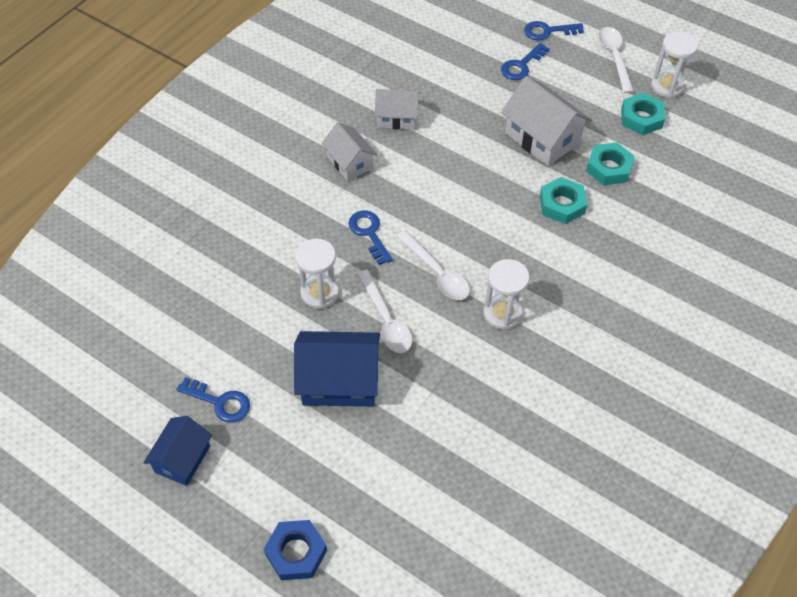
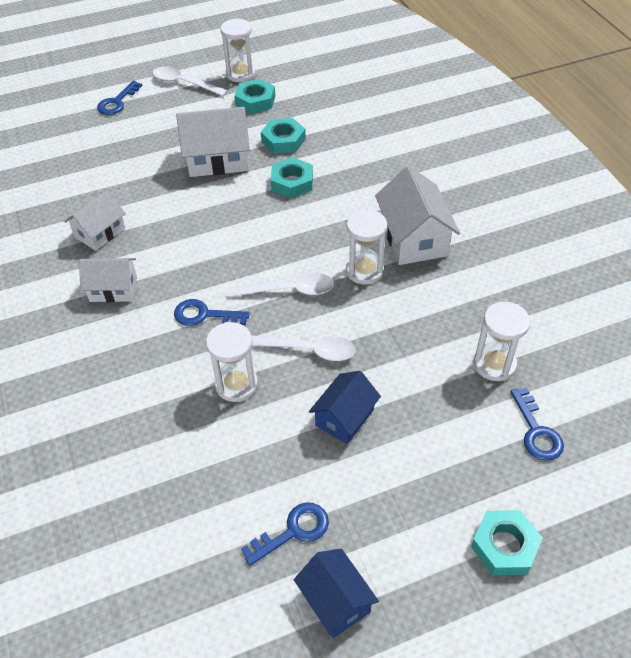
camera: 55 degrees left, 5 degrees down
blue nut [264,520,327,580] -> turquoise nut [471,510,543,575]
blue house [294,331,380,407] -> blue house [309,371,381,444], size x0.64
blue key [501,43,549,80] -> blue key moved to [510,388,564,461]
none -> white house [375,166,460,265]
none -> white hourglass [474,302,530,381]

